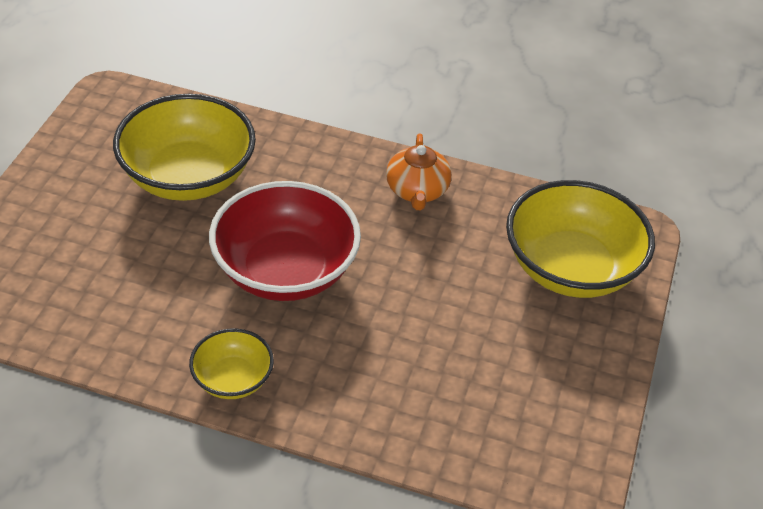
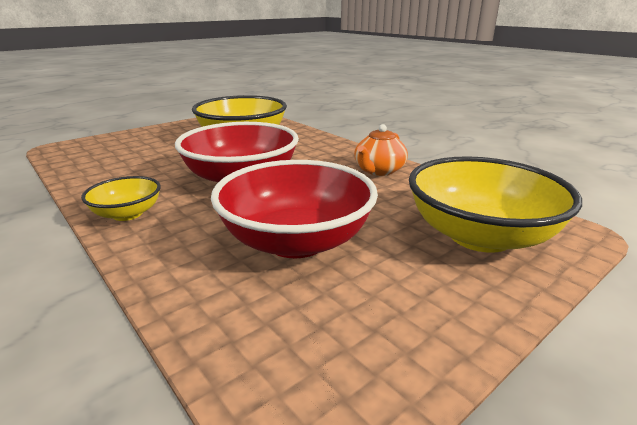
camera: 35 degrees right, 20 degrees down
none -> red bowl [211,160,378,258]

